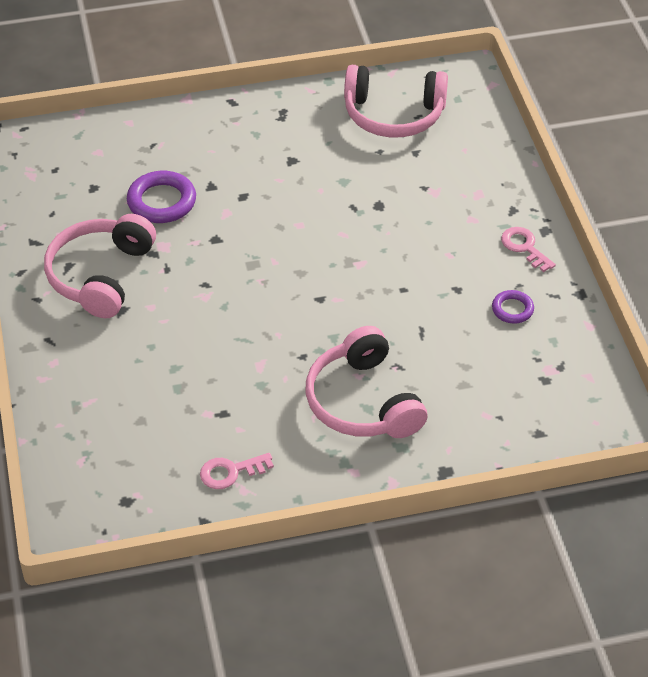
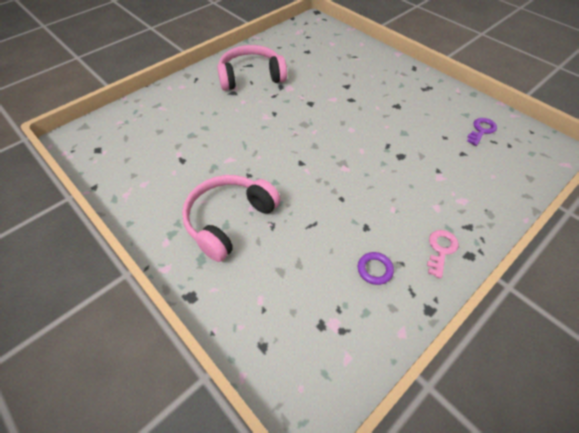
camera: 60 degrees right, 5 degrees up
purple ring [127,171,196,223] -> none
pink key [200,453,274,489] -> none
pink headphones [344,65,448,137] -> purple key [467,118,497,146]

